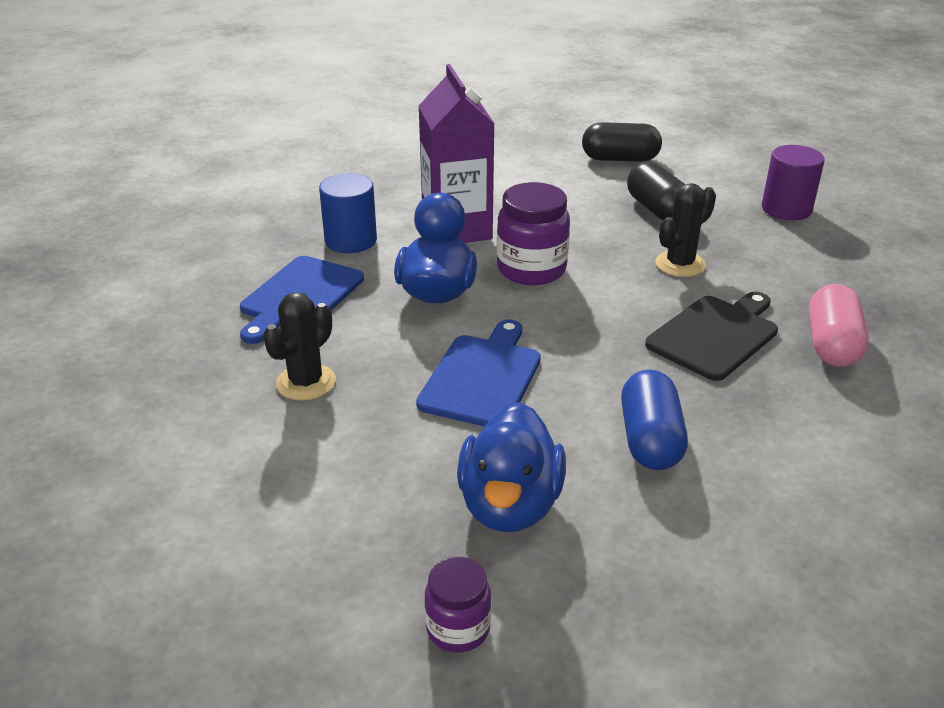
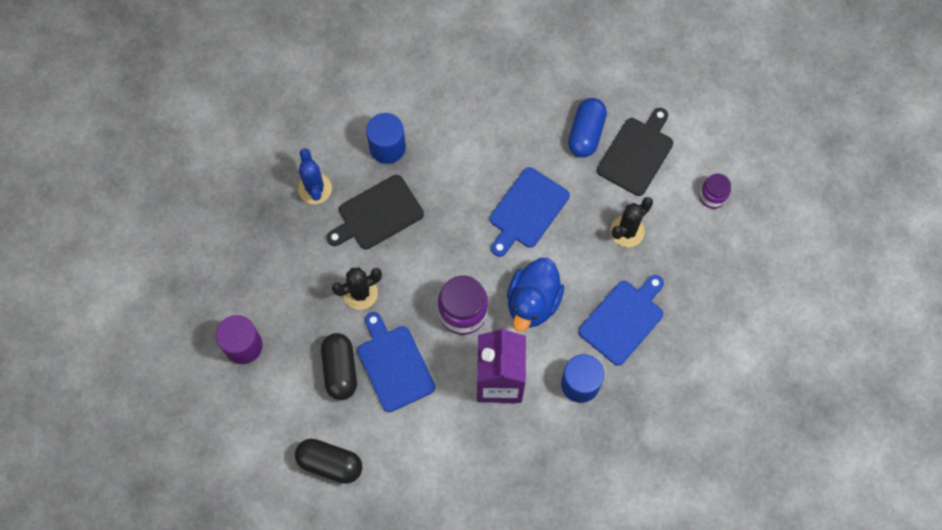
camera: 165 degrees left, 35 degrees up
purple jar [425,557,491,653] -> purple jar moved to [699,174,731,209]
blue duck [457,402,566,532] -> none
blue capsule [621,370,688,470] -> blue capsule moved to [568,98,607,158]
pink capsule [809,284,869,367] -> blue cactus [298,148,332,204]
none -> blue cutting board [357,312,435,412]
none -> blue cylinder [366,113,406,164]
none -> black cutting board [597,108,673,196]

